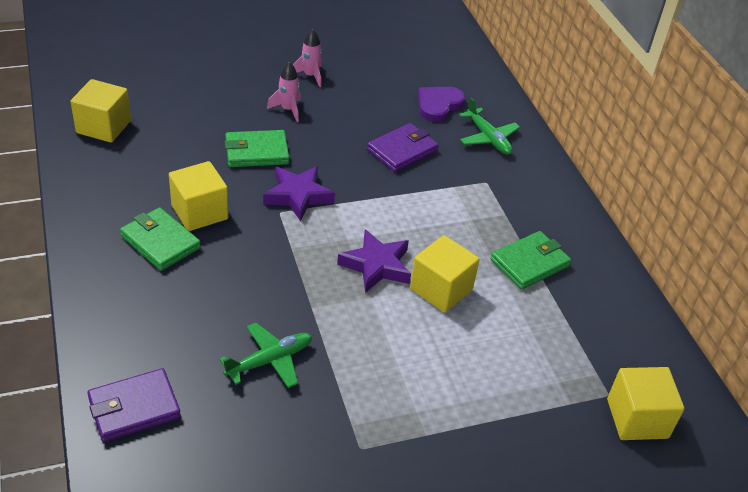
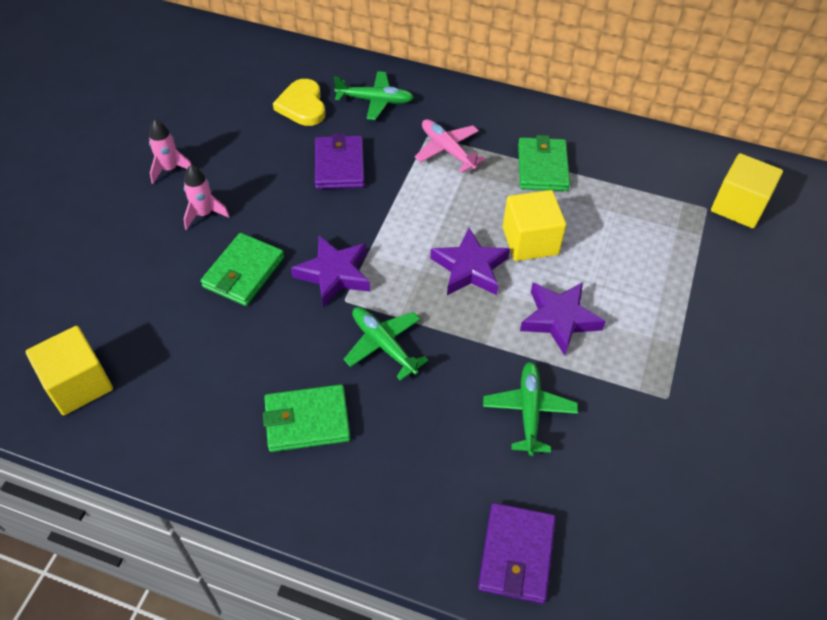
camera: 50 degrees left, 10 degrees up
yellow cube [169,161,228,231] -> none
purple heart [418,87,465,122] -> yellow heart [273,79,325,126]
none -> green plane [344,307,429,381]
none -> pink plane [415,119,486,173]
none -> purple star [520,282,606,355]

